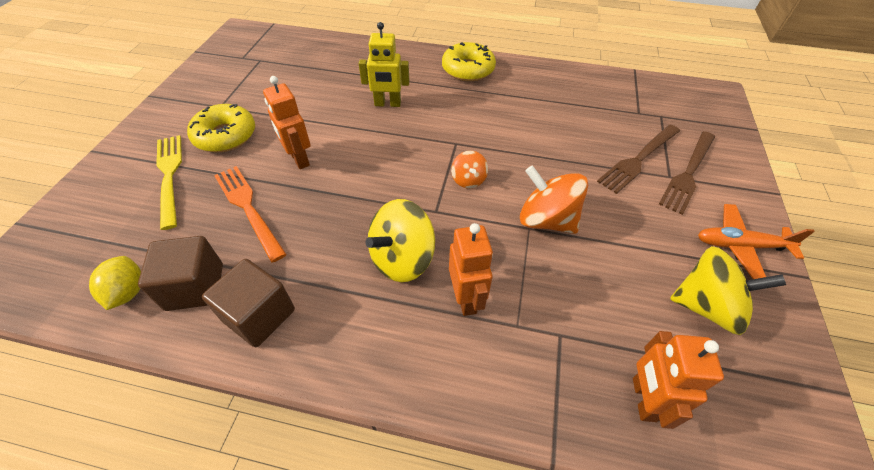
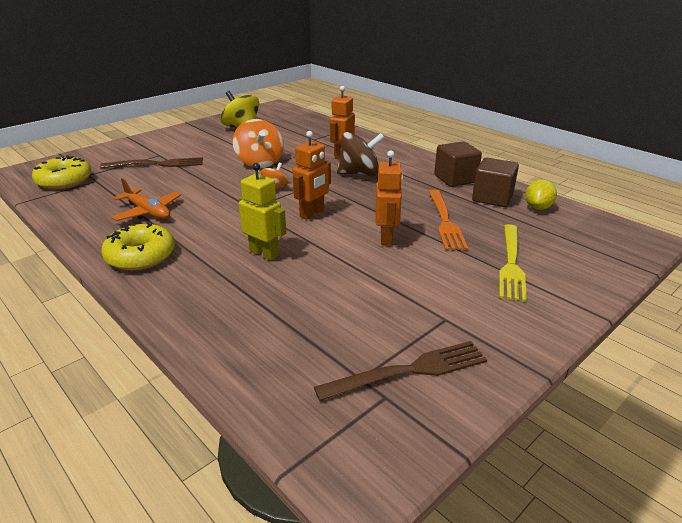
camera: 145 degrees left, 20 degrees down
yellow donut [187,104,255,152] -> yellow donut moved to [32,155,92,189]
yellow spinning top [366,199,435,282] -> brown spinning top [337,132,385,176]
orange robot [633,331,724,429] -> orange robot moved to [292,131,331,220]
brown fork [659,131,715,215] -> brown fork moved to [314,341,487,401]
orange plane [698,204,815,279] -> orange plane moved to [111,178,181,221]

